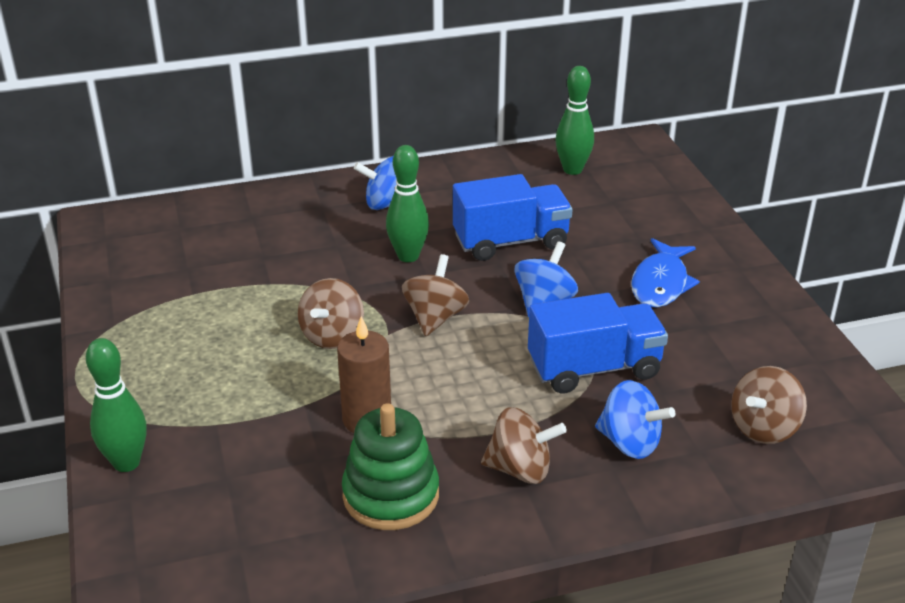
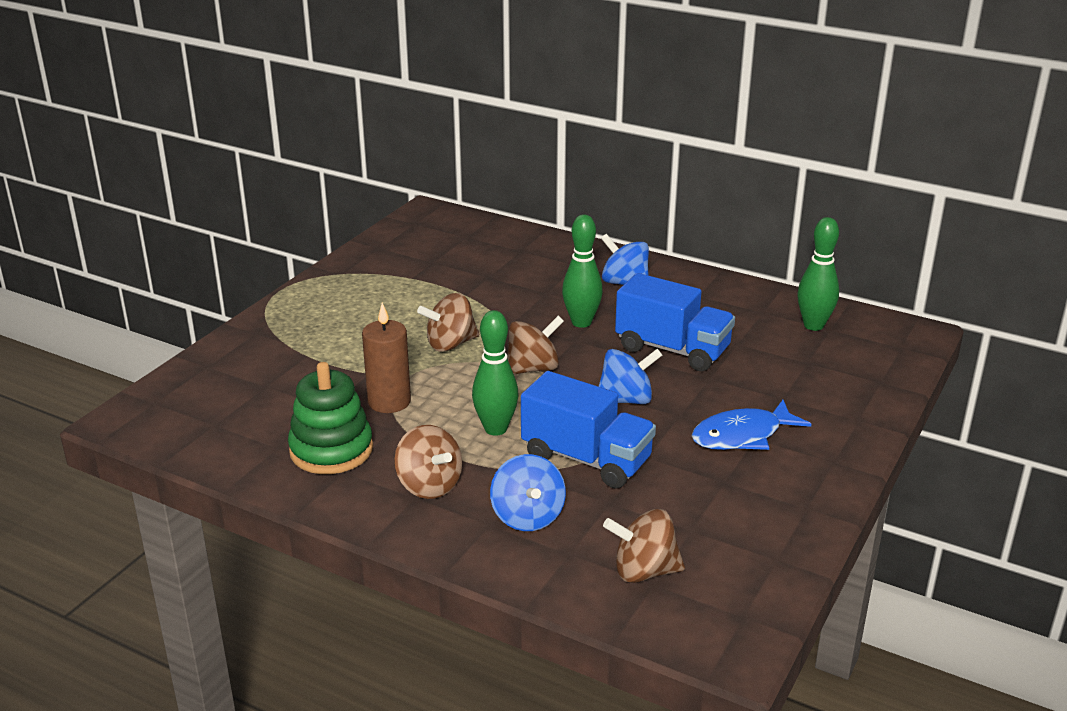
camera: 45 degrees right, 5 degrees down
green bowling pin [86,338,147,472] -> green bowling pin moved to [472,310,519,436]

